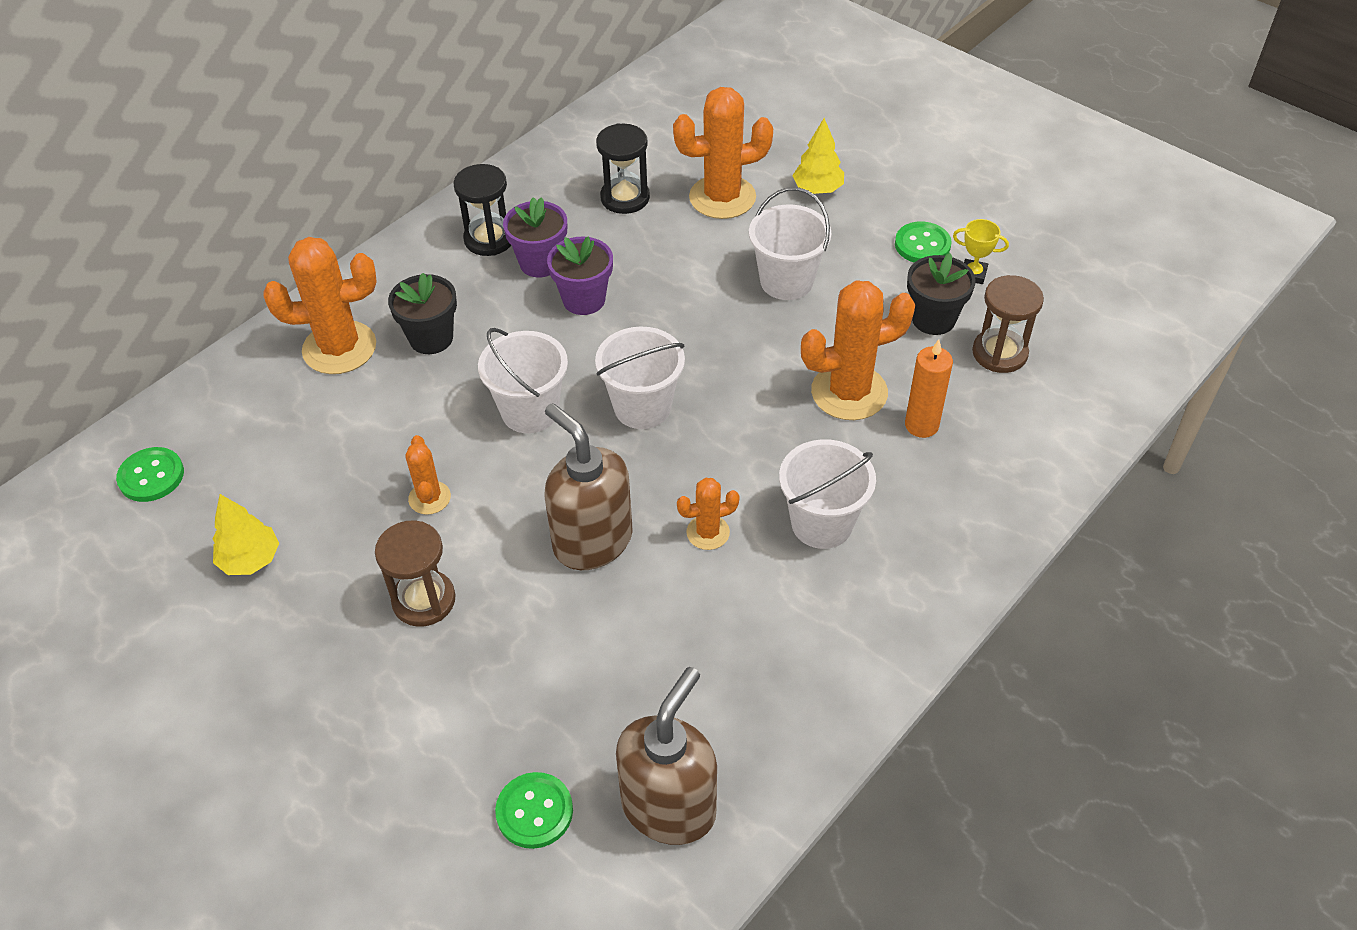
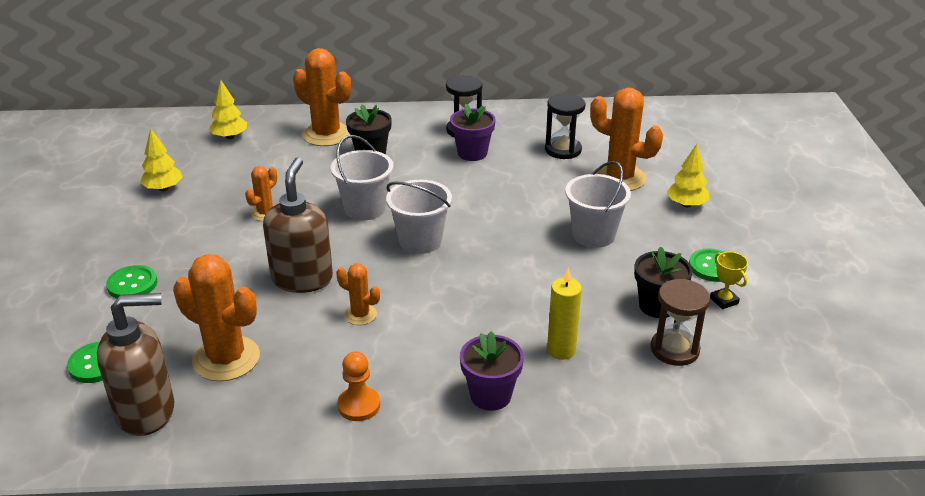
camera: 45 degrees right, 15 degrees down
green button [116,447,184,502] -> green button moved to [106,265,157,298]
brown hourglass [375,520,456,627] -> none
purple flower pot [547,236,613,315] -> purple flower pot moved to [460,331,524,411]
white bucket [779,439,876,549] -> none
orange cactus [801,280,915,420] -> orange cactus moved to [173,254,260,381]
orange candle [905,339,953,438] -> yellow candle [547,268,582,360]
none -> yellow tree [209,80,247,139]
none -> orange pawn [337,351,380,421]

